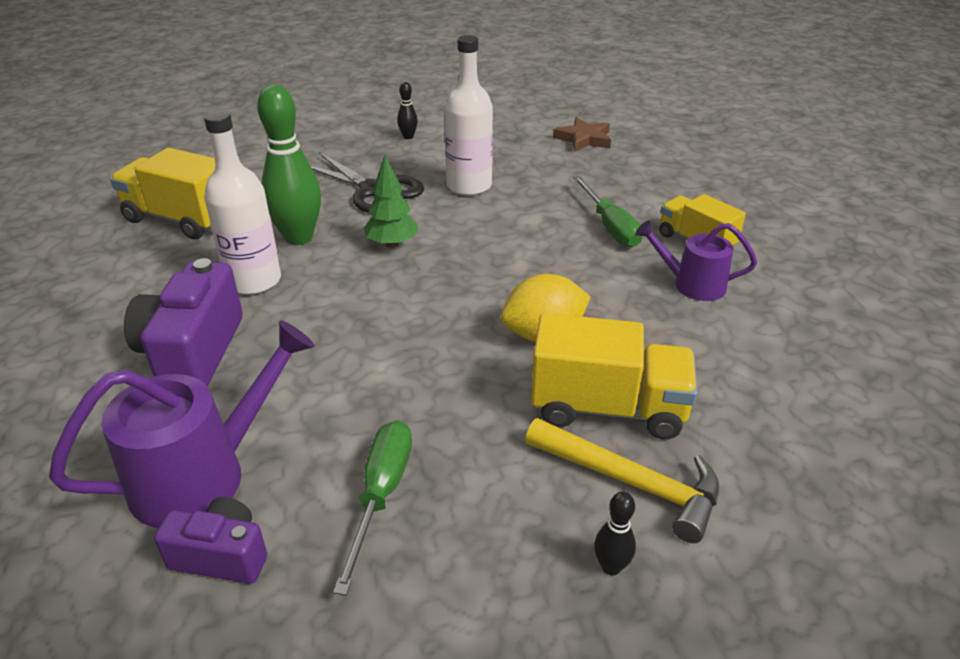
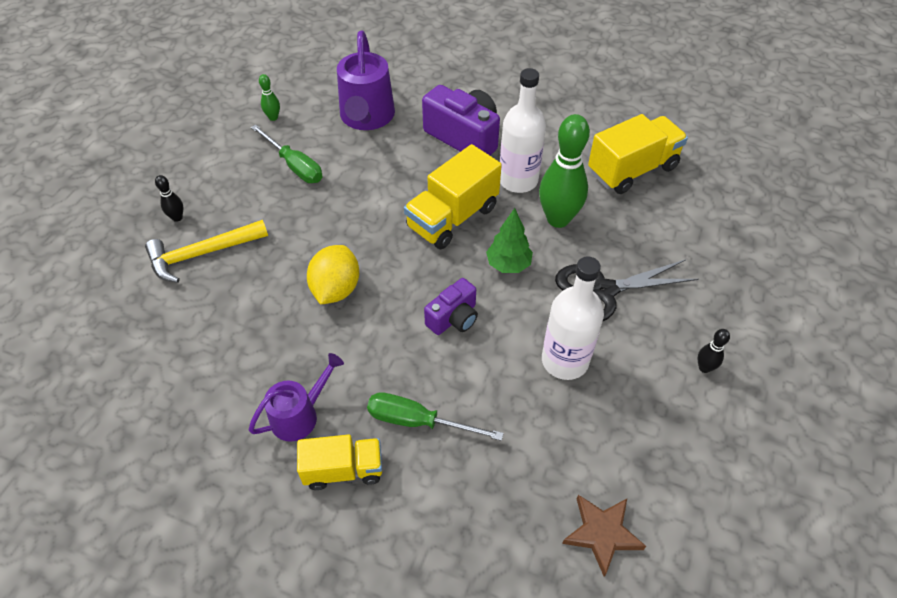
camera: 125 degrees right, 15 degrees up
purple camera [154,497,267,584] -> purple camera moved to [424,278,478,335]
yellow truck [531,313,698,439] -> yellow truck moved to [404,144,502,249]
none -> green bowling pin [259,74,280,121]

